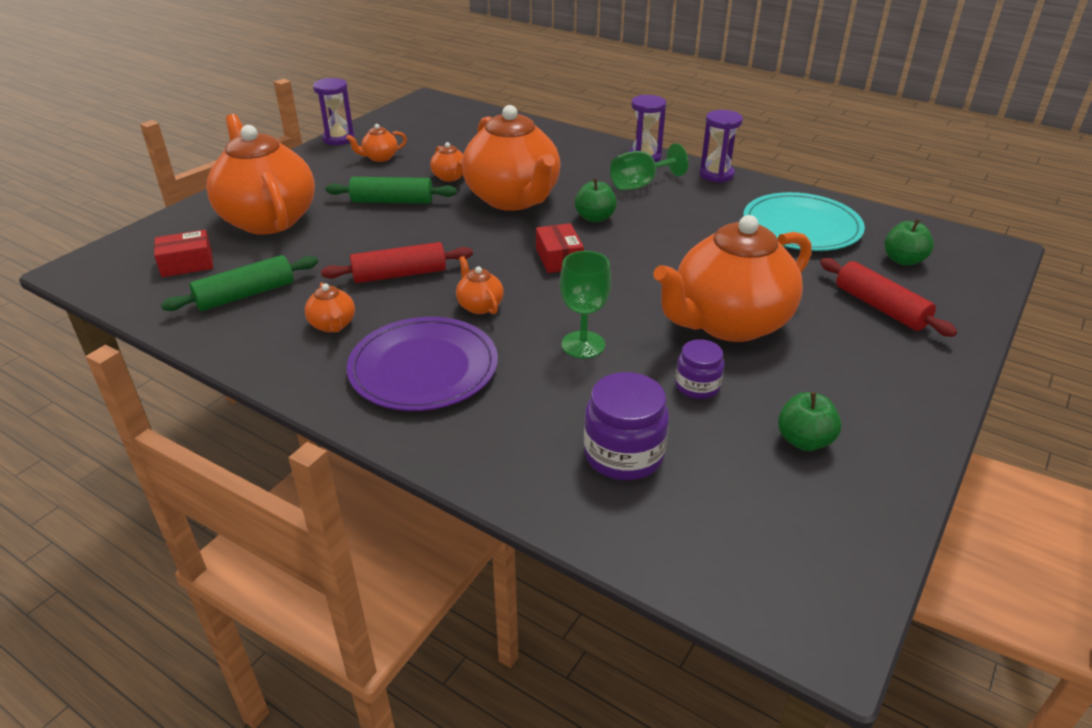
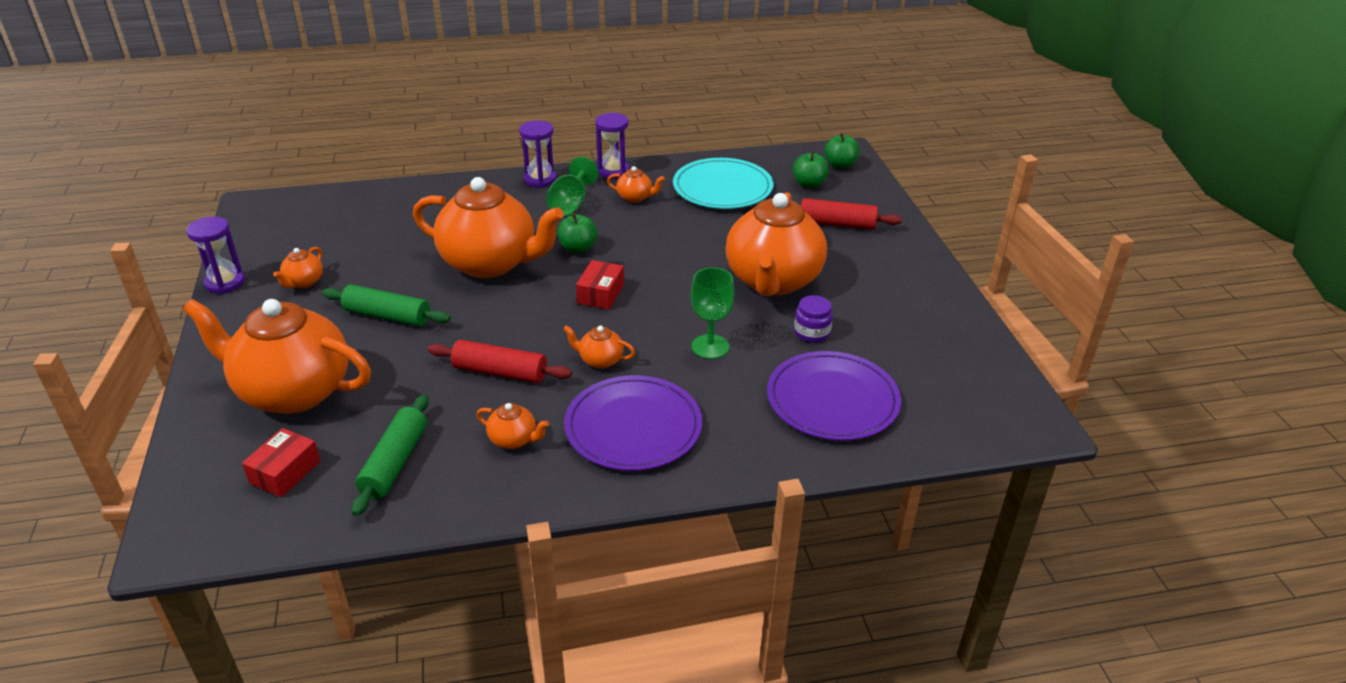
camera: 45 degrees left, 0 degrees up
red rolling pin [321,242,473,283] -> red rolling pin turned 75 degrees clockwise [428,340,572,383]
green rolling pin [325,177,457,204] -> green rolling pin turned 60 degrees clockwise [322,284,451,327]
orange teapot [430,142,463,182] -> orange teapot moved to [607,166,665,203]
red box [536,223,584,273] -> red box turned 75 degrees clockwise [576,260,624,309]
purple jar [584,372,669,480] -> purple plate [767,351,901,441]
green apple [778,392,842,451] -> green apple moved to [824,133,860,169]

